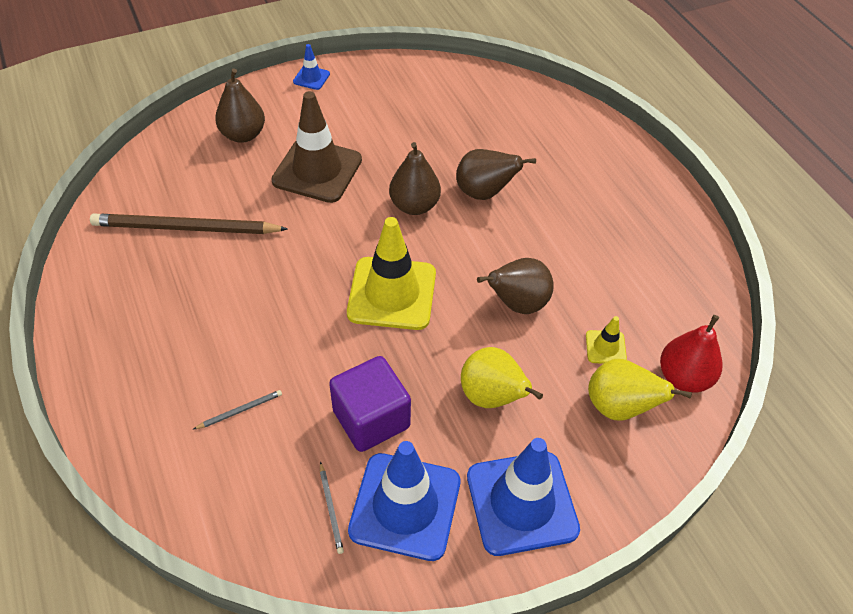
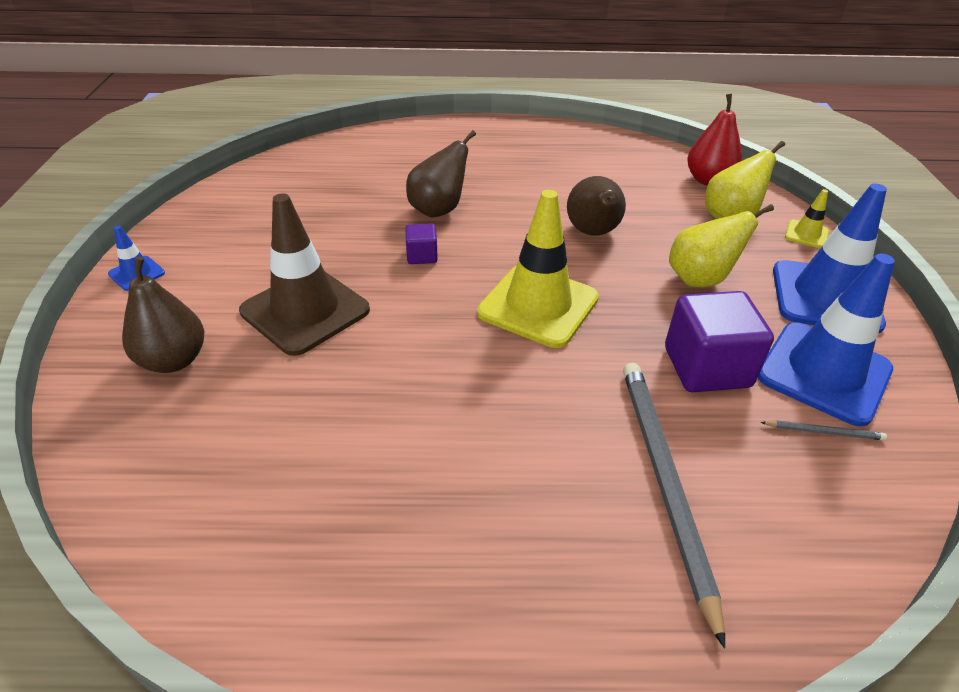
camera: 65 degrees left, 10 degrees down
brown pencil [90,214,288,234] -> none
grey pencil [194,390,282,429] -> grey pencil [623,363,725,649], size x2.47
brown pear [389,142,441,215] -> purple cube [405,224,438,264]
yellow traffic cone [586,316,627,364] -> yellow traffic cone moved to [785,189,829,248]

